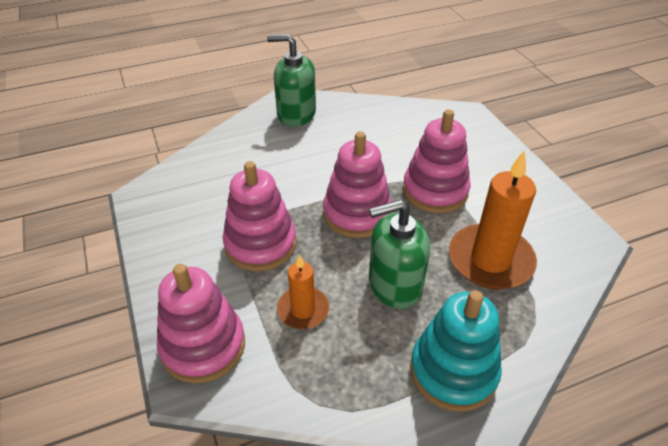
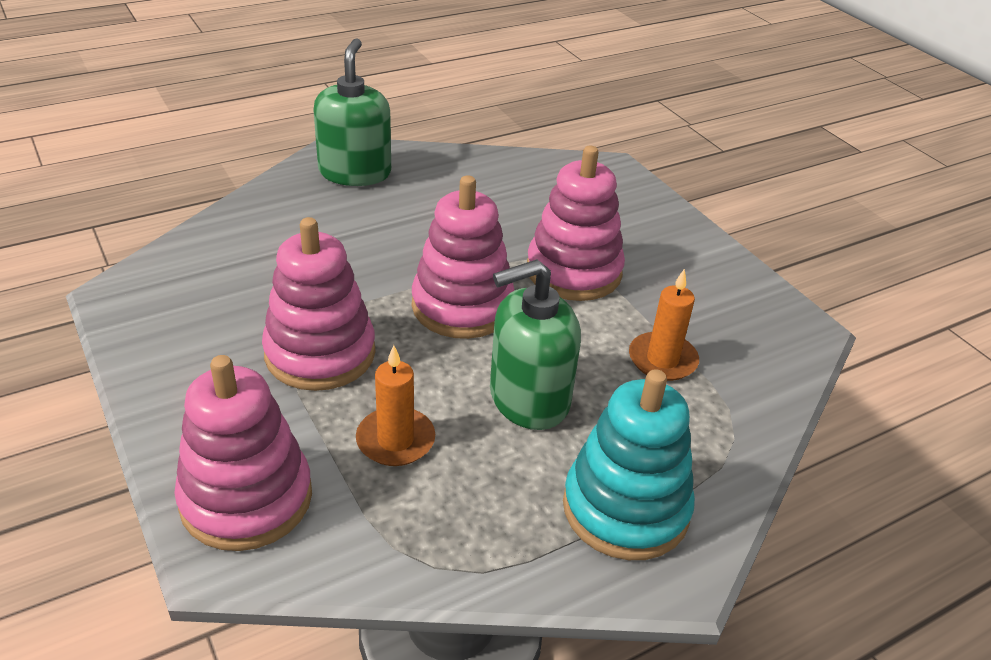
camera: 10 degrees left, 5 degrees down
green soap dispenser [267,34,316,127] -> green soap dispenser turned 90 degrees clockwise [313,38,391,186]
orange candle [449,150,537,290] -> orange candle [629,269,699,381], size x0.56

